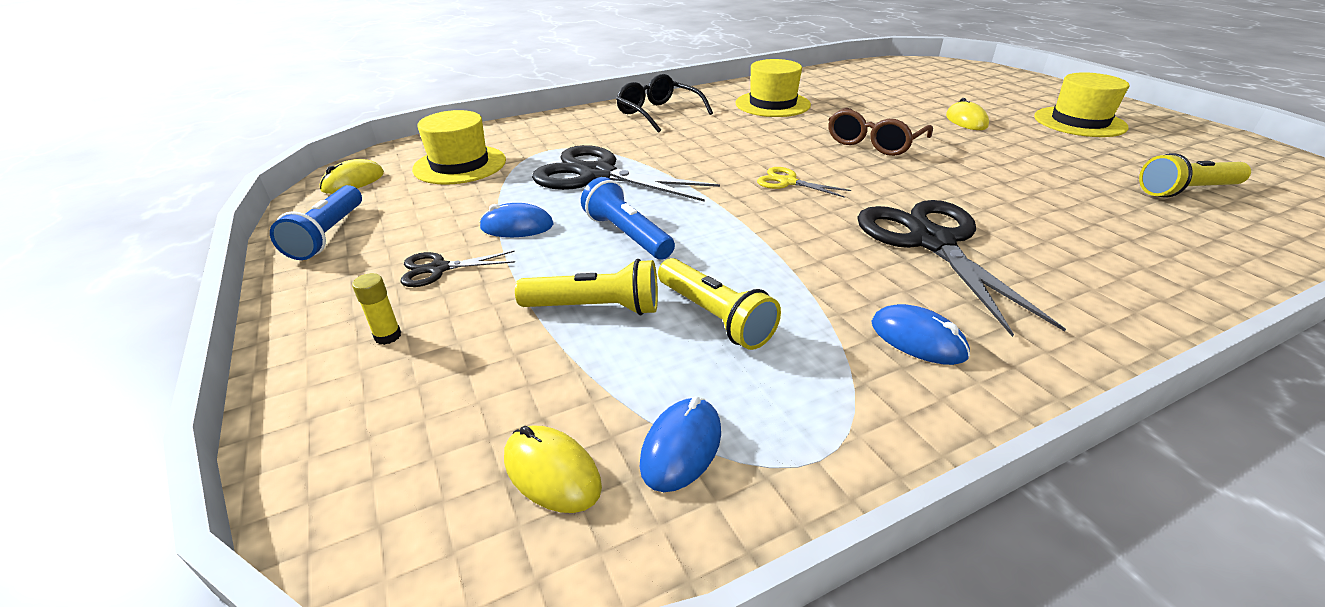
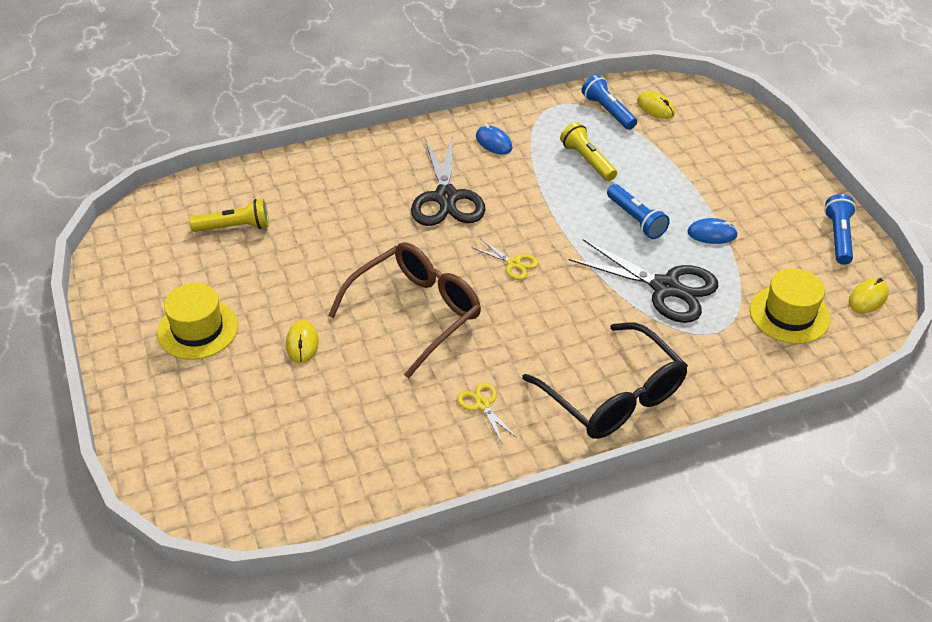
camera: 175 degrees left, 10 degrees up
yellow glue stick [352,273,401,345] -> none
black scissors [400,251,515,287] -> none
yellow flashlight [515,259,658,315] -> none
black glasses [616,74,713,133] -> black glasses [522,322,688,439], size x1.55
blue mouse [639,397,721,492] -> blue flashlight [582,74,637,130]
yellow hat [735,59,811,117] -> yellow scissors [457,382,517,443]
brown glasses [828,107,933,156] -> brown glasses [328,242,481,378], size x1.55

